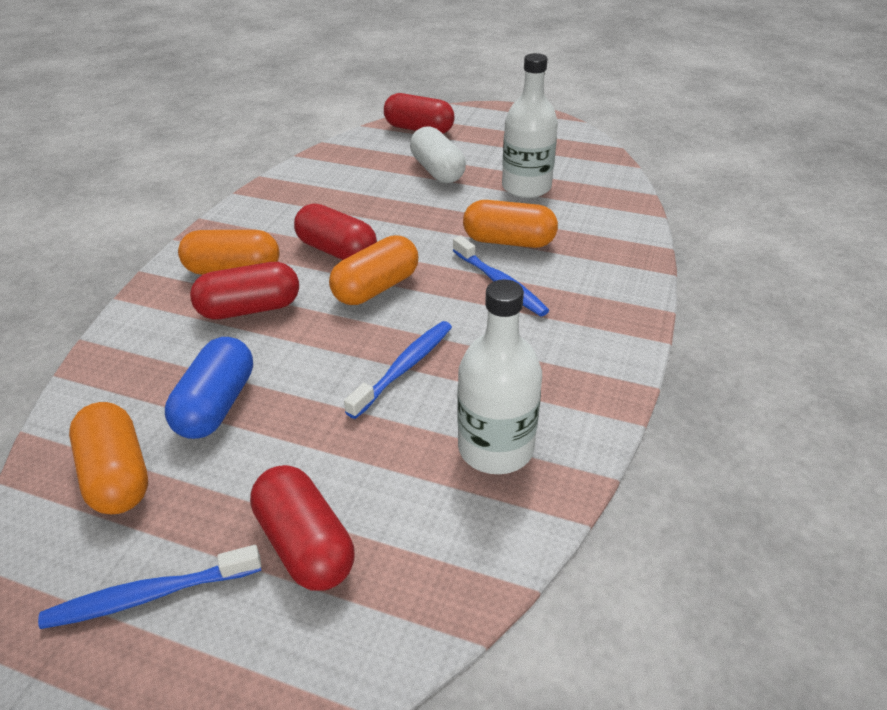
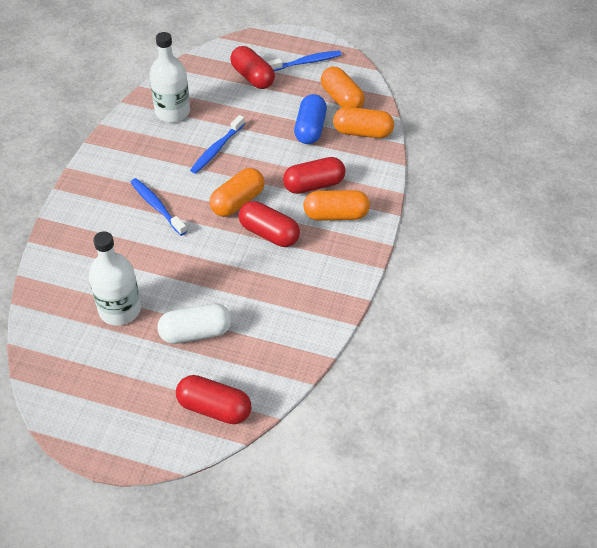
camera: 175 degrees right, 10 degrees up
white capsule [410,126,466,183] -> white capsule turned 75 degrees counterclockwise [157,303,232,344]
orange capsule [463,200,558,248] -> orange capsule moved to [333,107,394,138]

